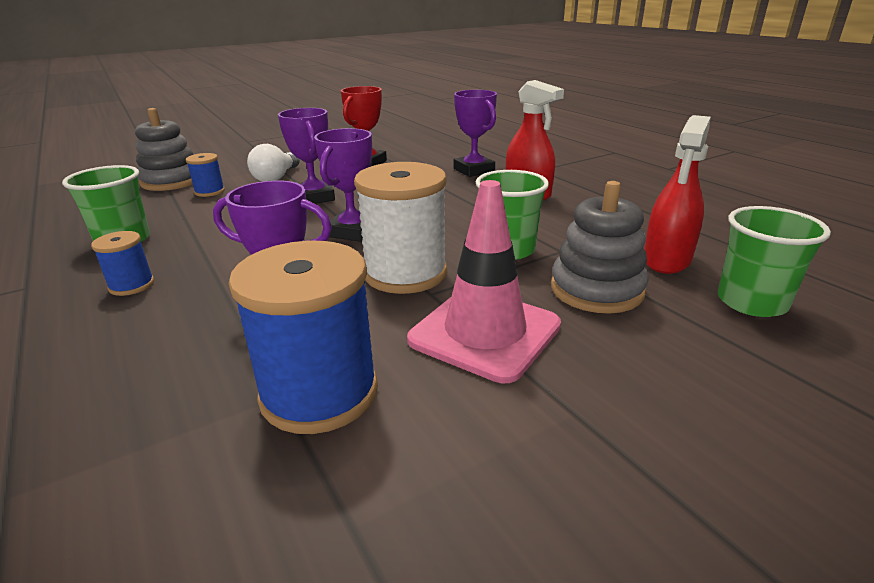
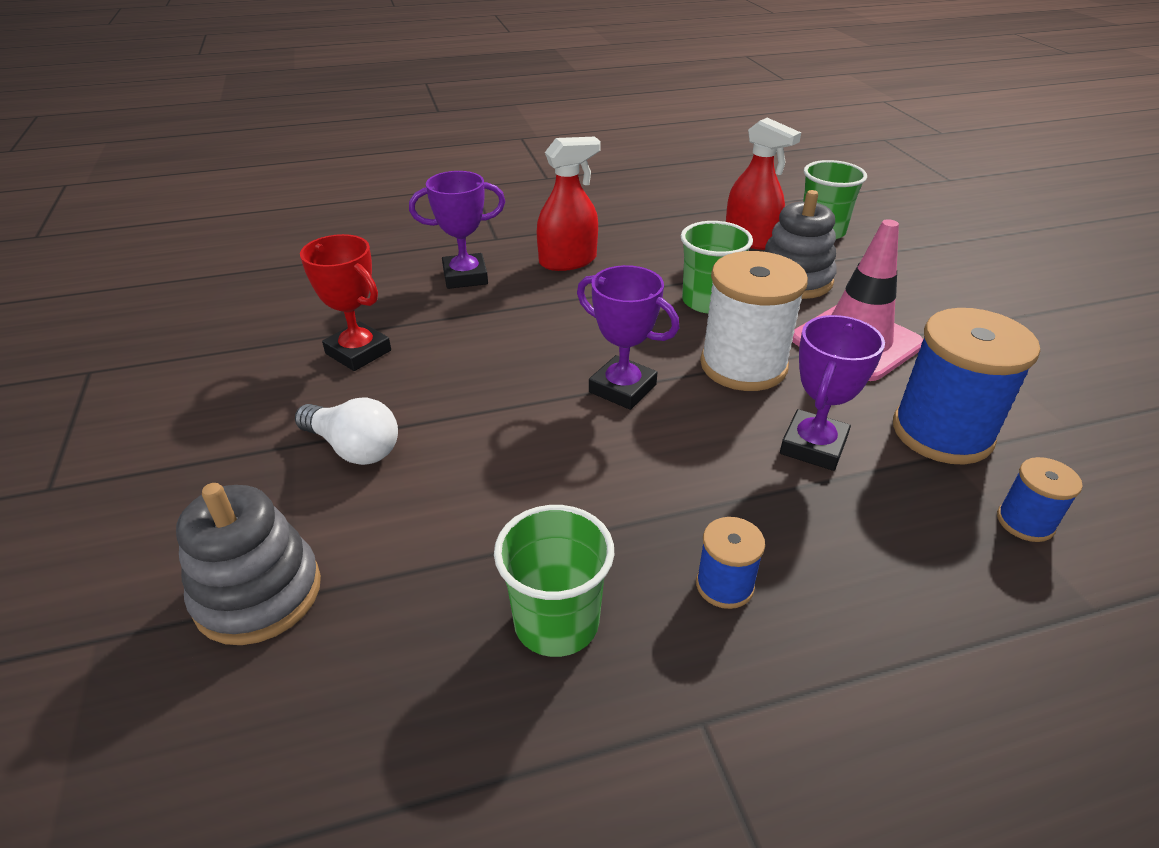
camera: 75 degrees left, 10 degrees up
blue spool [186,153,225,197] -> blue spool moved to [997,457,1083,542]
purple trophy [278,108,335,204] -> none

